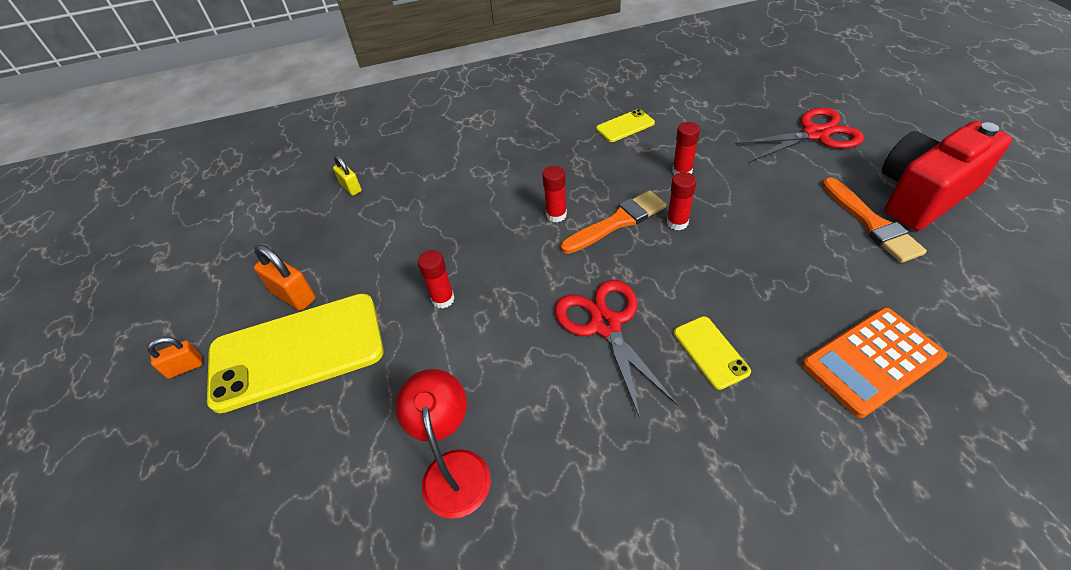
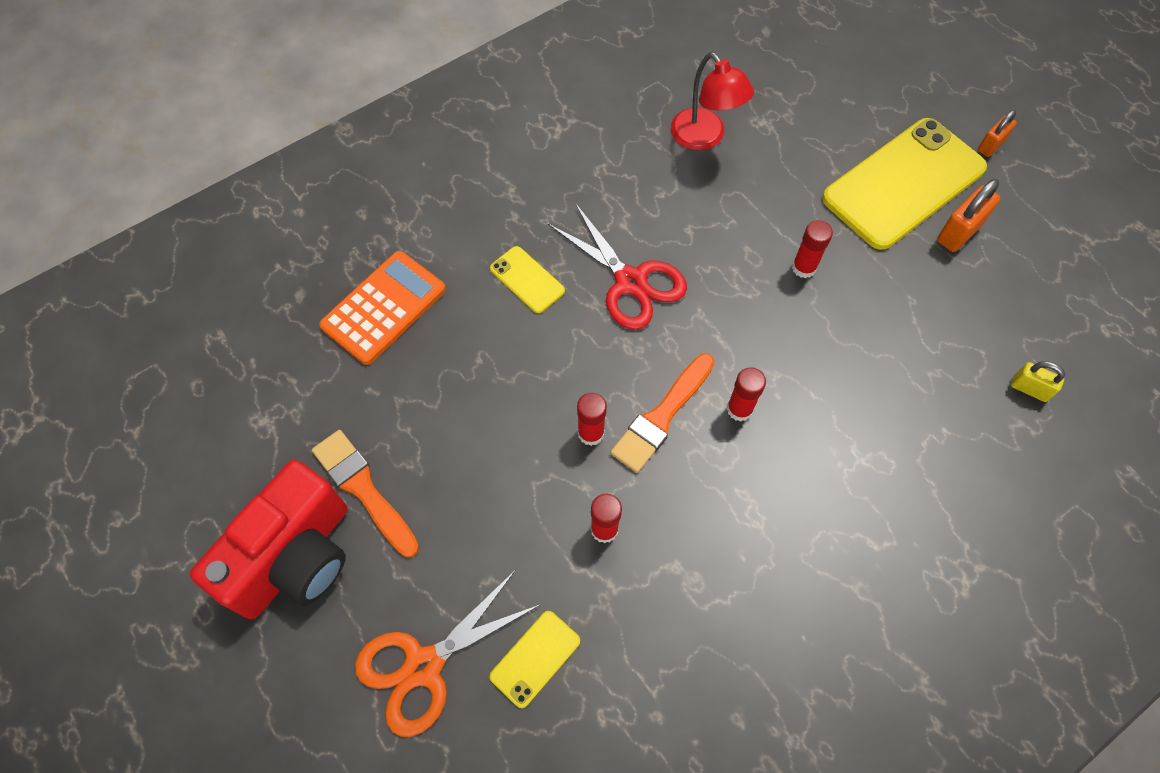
camera: 155 degrees right, 15 degrees up
orange padlock [254,245,316,311] -> orange padlock turned 60 degrees counterclockwise [937,179,1000,252]
yellow phone [596,109,655,142] -> yellow phone moved to [490,611,580,708]
red scissors [735,108,864,162] -> orange scissors [355,570,541,737]

